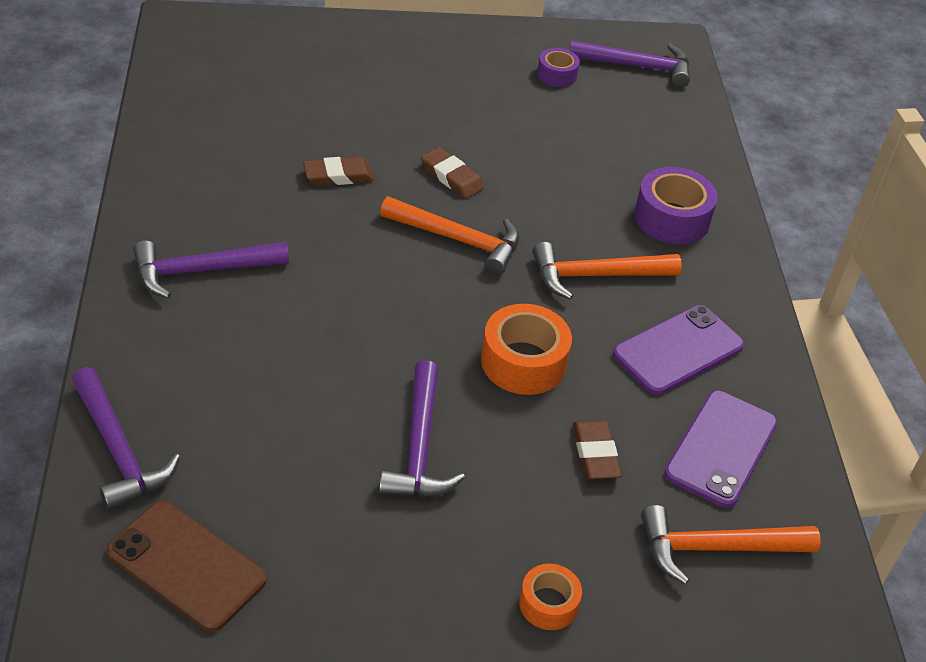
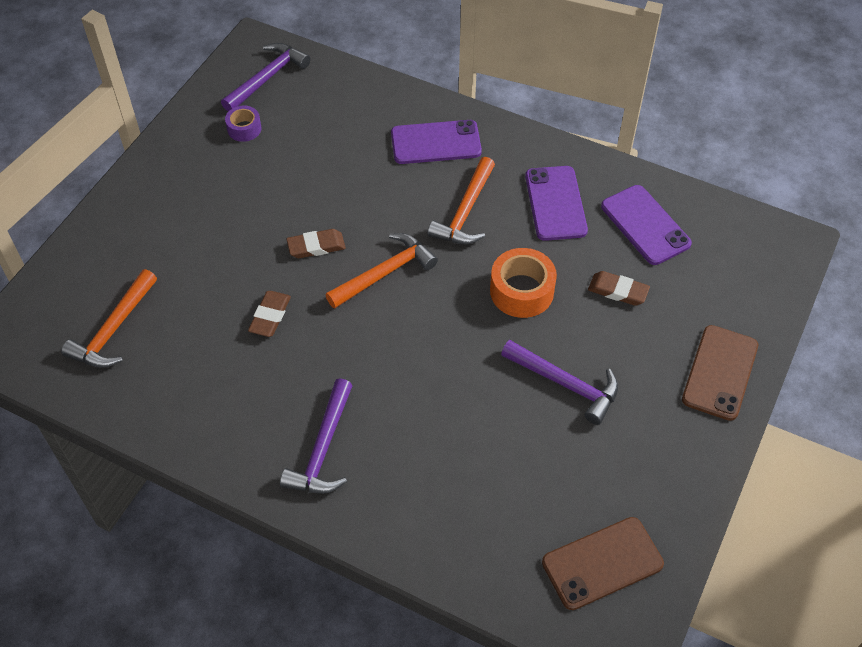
camera: 55 degrees left, 10 degrees up
purple hammer [72,367,180,511] -> none
orange tape [519,564,582,630] -> brown phone [682,325,758,421]
purple tape [635,167,718,244] -> purple phone [391,120,482,164]
orange hammer [641,505,821,585] -> orange hammer moved to [61,269,157,368]

